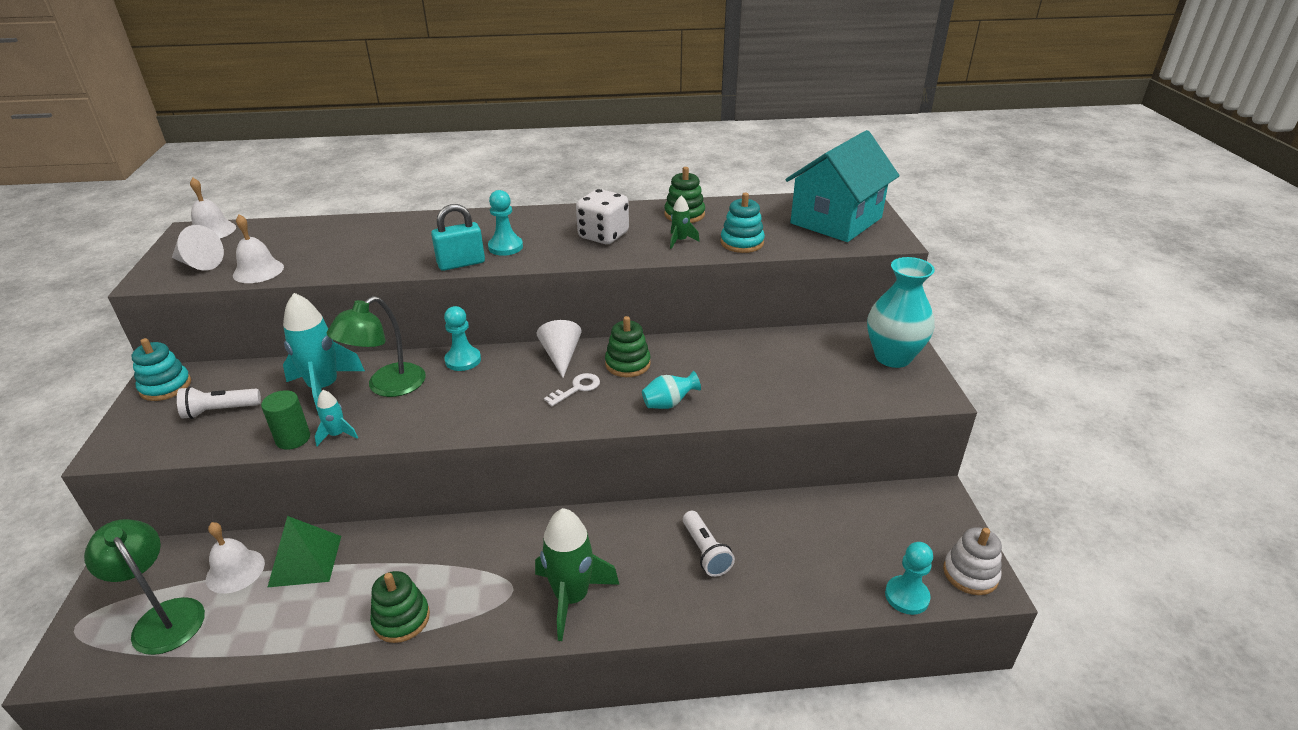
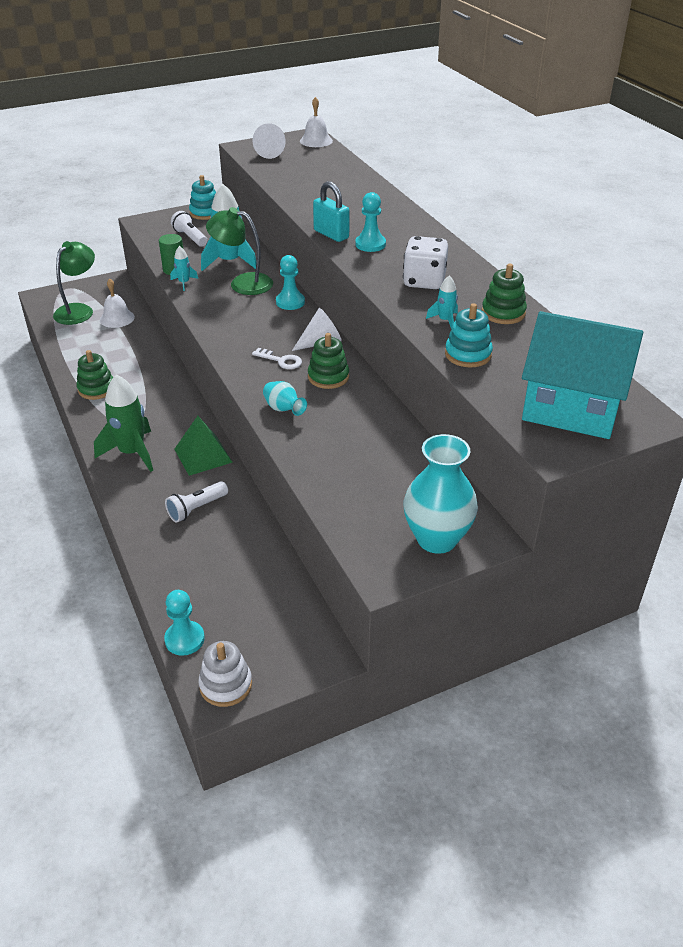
camera: 70 degrees right, 5 degrees up
white bell [233,214,284,283] -> none
green pyramid [267,516,341,588] -> green pyramid moved to [174,416,233,476]
green rocket [670,195,700,249] -> turquoise rocket [426,276,458,330]

